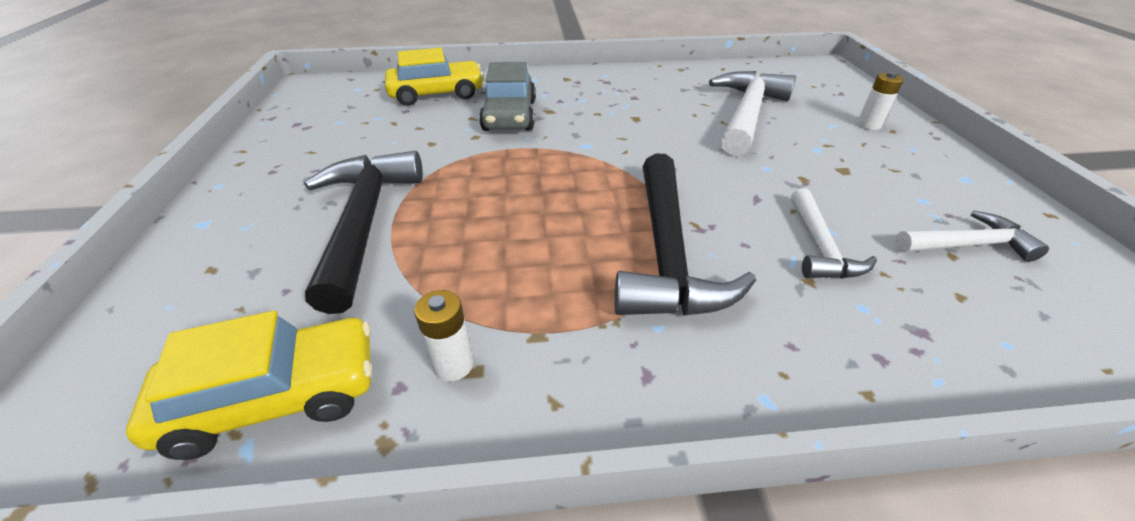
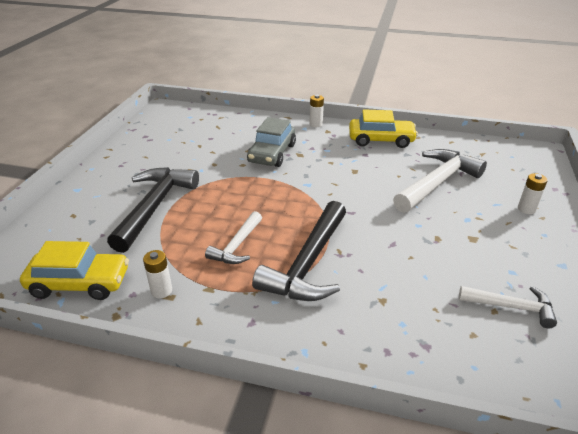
camera: 20 degrees right, 5 degrees down
yellow car [385,48,484,106] -> yellow car moved to [349,109,418,148]
white hammer [791,188,877,279] -> white hammer moved to [205,211,262,264]
none -> white battery [309,95,324,127]

